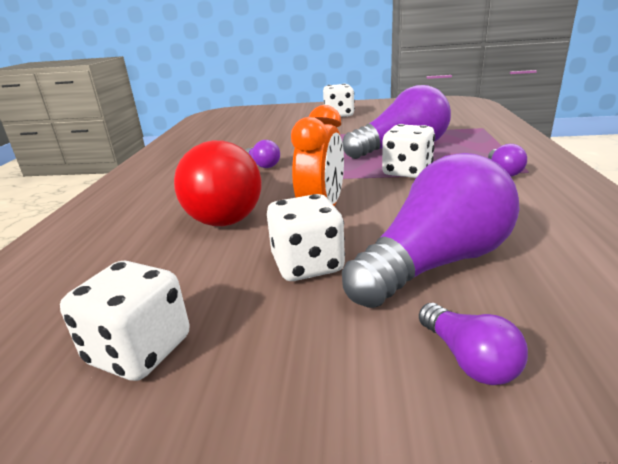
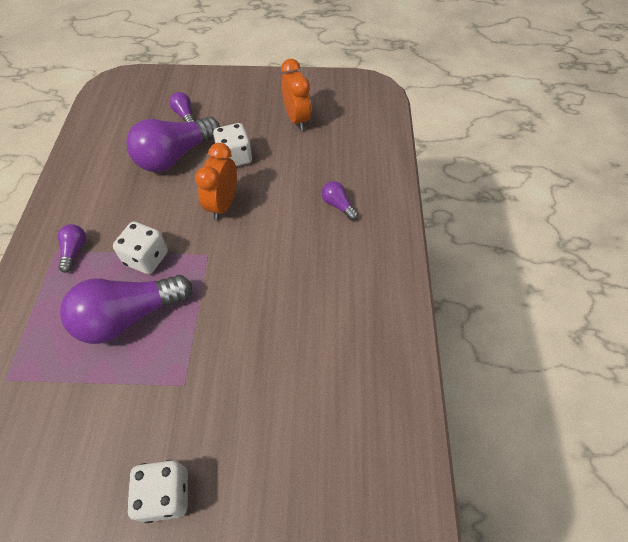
camera: 175 degrees right, 30 degrees up
white dice [60,261,189,381] -> orange clock [281,59,311,131]
red light bulb [174,140,261,226] -> none
purple light bulb [245,140,280,168] -> purple light bulb moved to [322,181,358,220]

